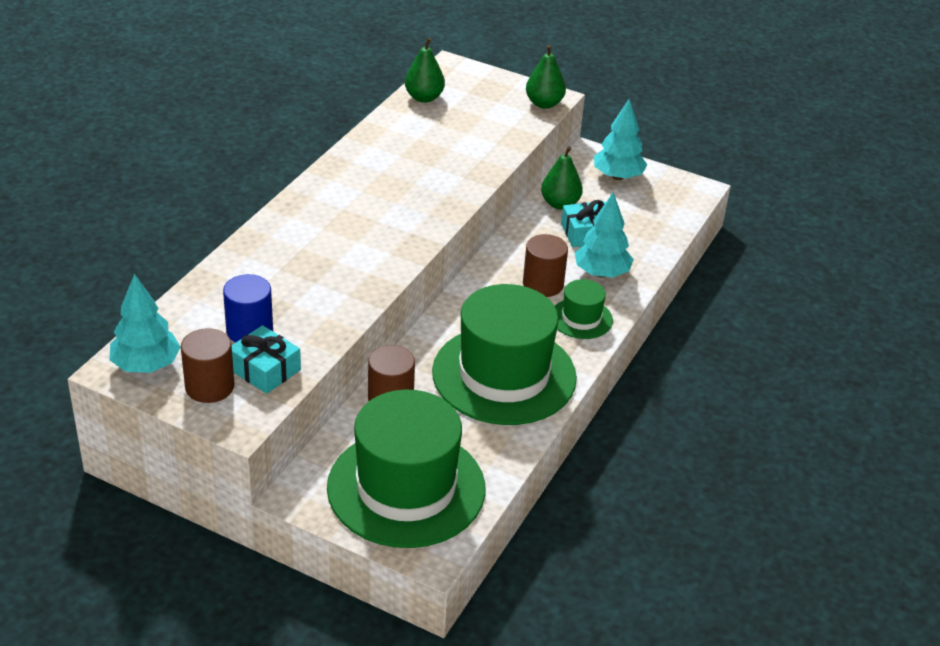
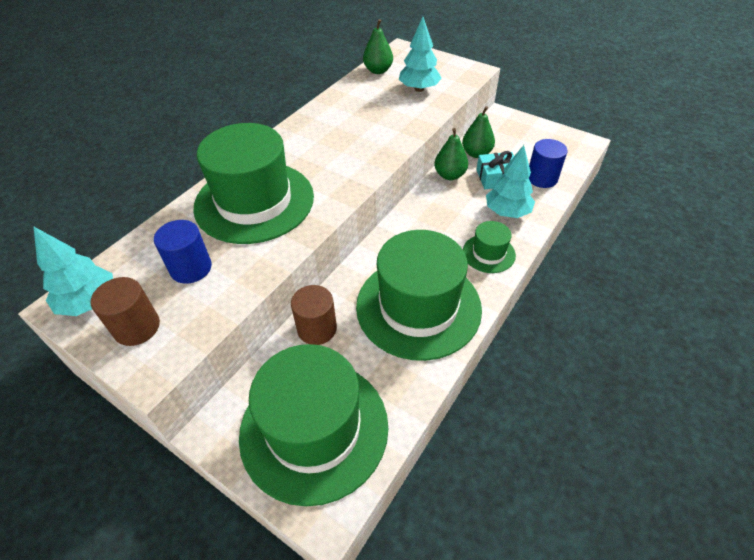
camera: 10 degrees right, 10 degrees up
turquoise gift [232,325,301,394] -> none
brown cylinder [523,234,568,297] -> none
green pear [526,45,566,109] -> green pear moved to [434,128,468,180]
turquoise tree [594,99,648,180] -> turquoise tree moved to [399,17,442,92]
none -> green hat [193,123,314,244]
none -> blue cylinder [529,139,567,188]

